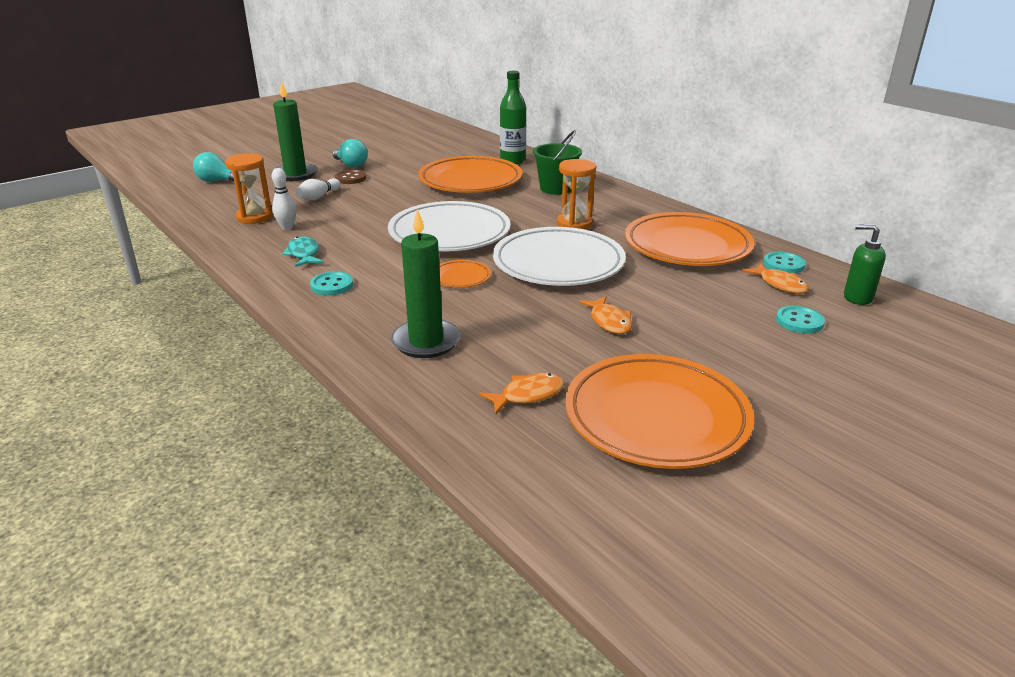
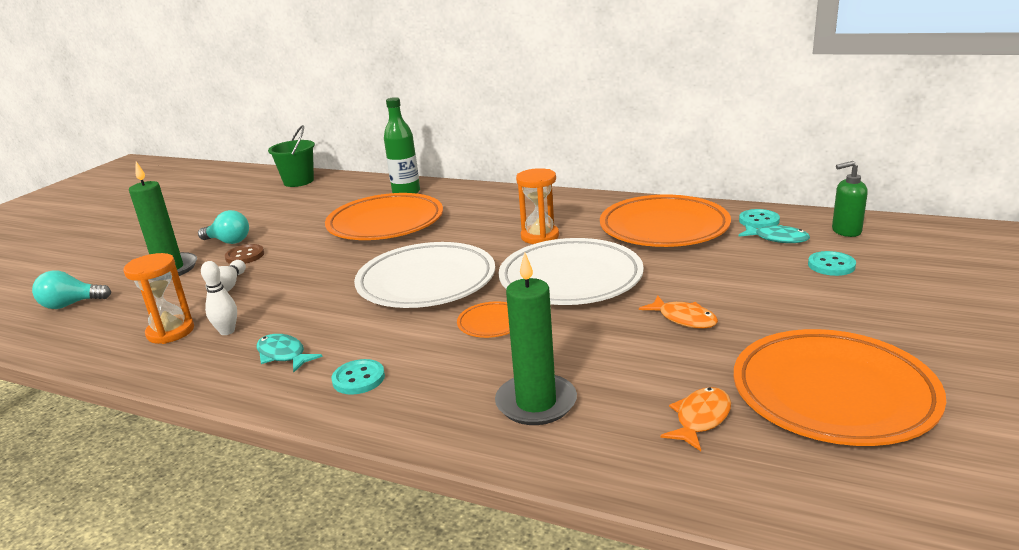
camera: 25 degrees left, 5 degrees down
green bucket [533,130,582,195] -> green bucket moved to [268,125,315,187]
orange fish [742,263,809,294] -> turquoise fish [738,224,810,243]

